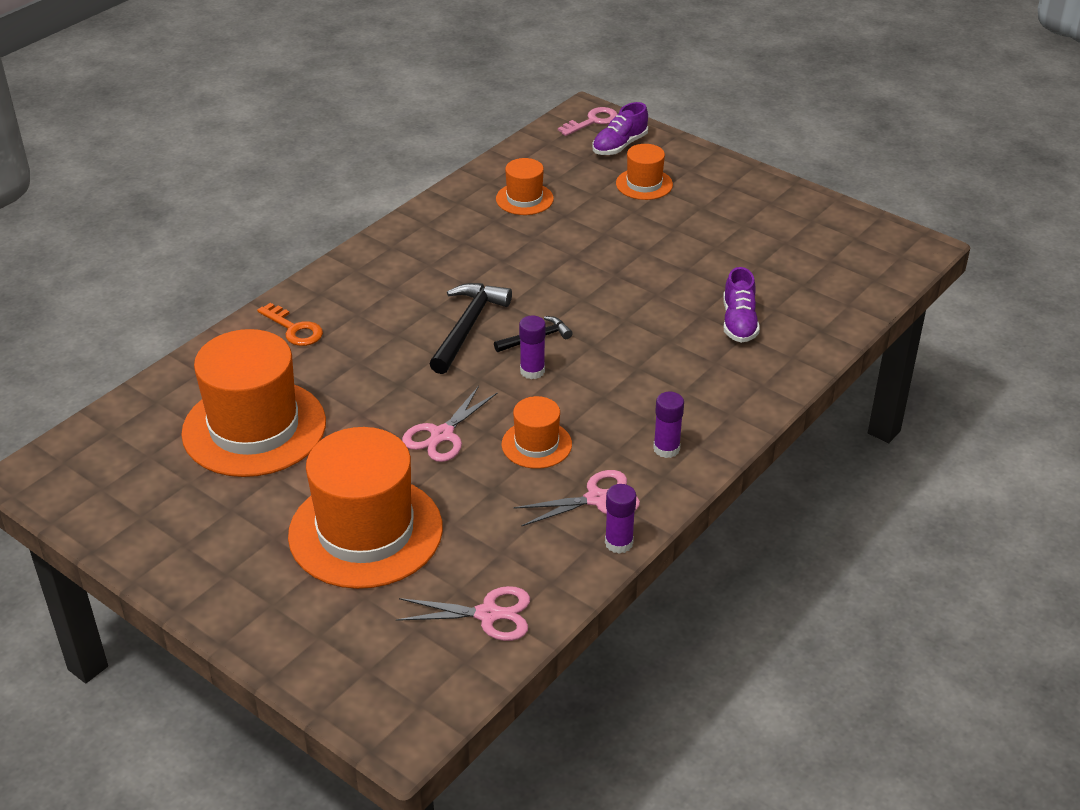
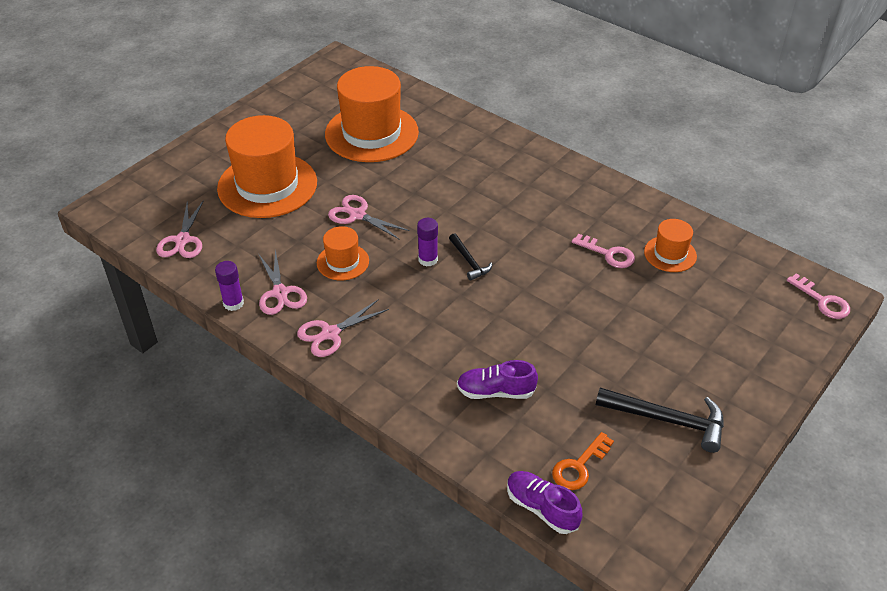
camera: 90 degrees right, 5 degrees up
orange key [257,303,323,346] -> orange key moved to [552,432,614,490]
black hammer [429,283,512,374] -> black hammer moved to [596,388,724,453]
purple shoe [593,102,648,155] -> purple shoe moved to [507,471,582,534]
orange hat [616,144,673,200] -> none
purple glue stick [653,392,684,458] -> pink scissors [297,299,389,357]
none -> pink key [572,234,635,268]

